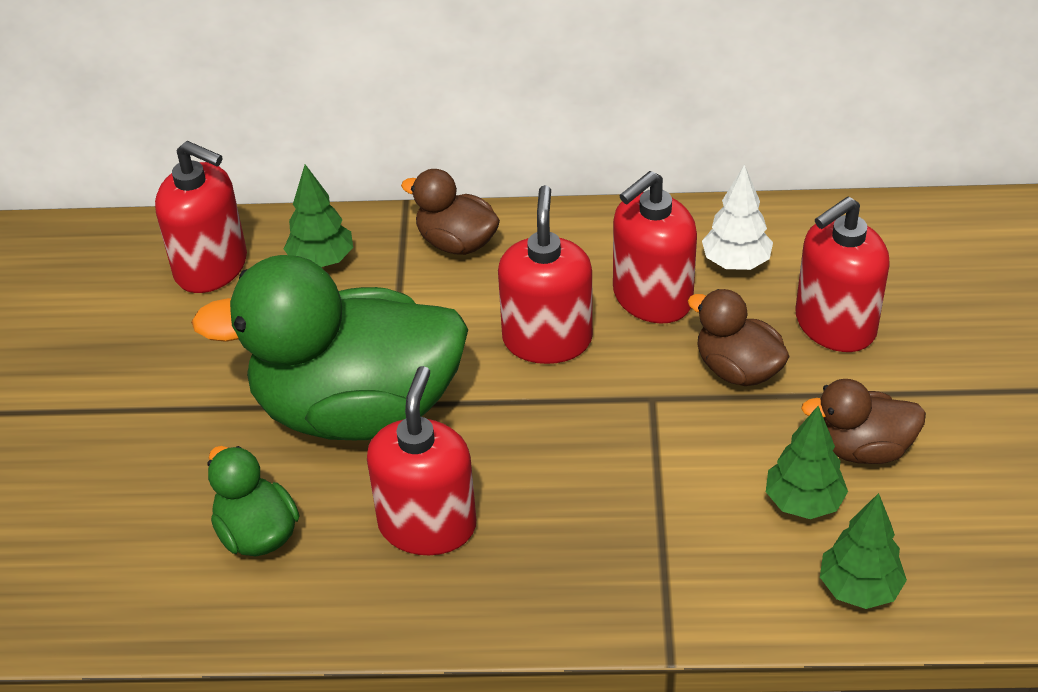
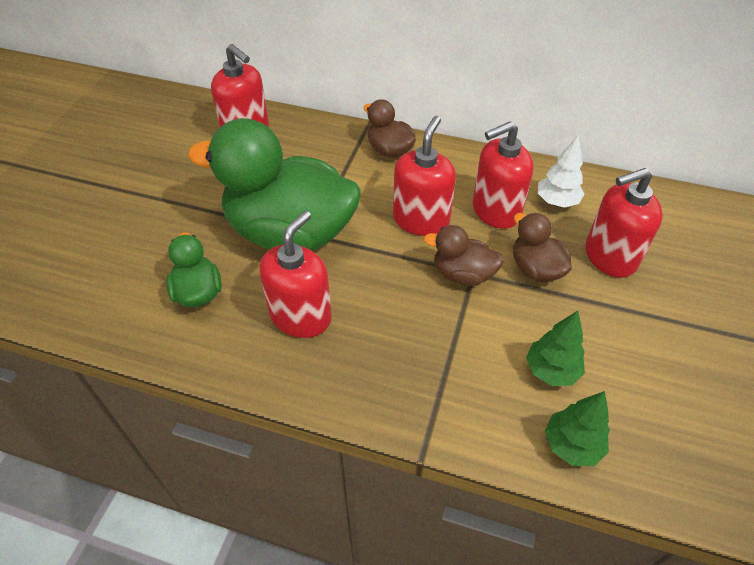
camera: 15 degrees right, 5 degrees up
green tree [284,164,353,267] -> none
brown duck [801,379,926,464] -> brown duck moved to [424,225,504,286]

